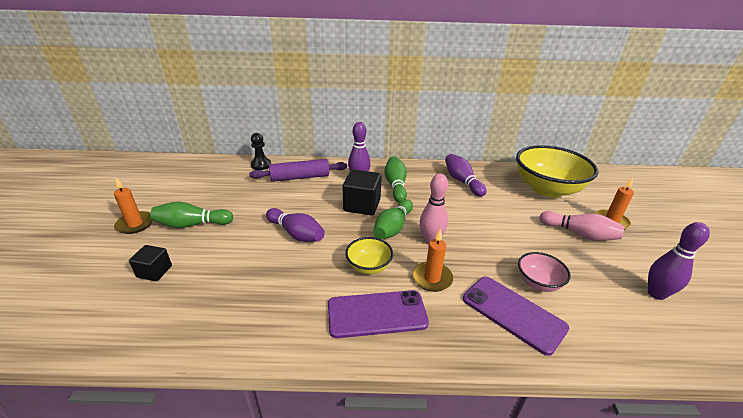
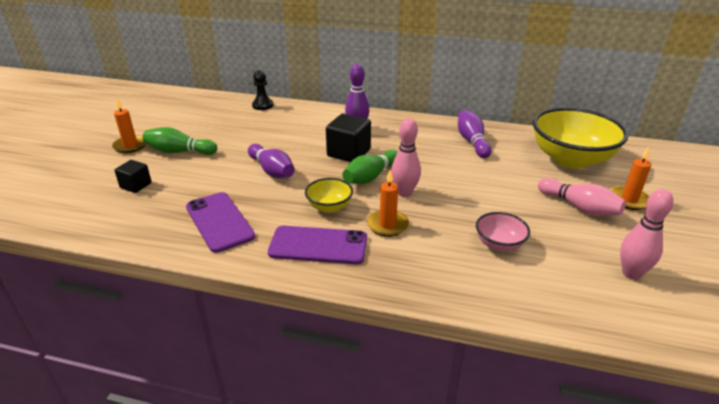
camera: 15 degrees right, 0 degrees up
purple rolling pin [249,159,347,182] -> none
green bowling pin [384,156,407,202] -> none
purple phone [463,276,569,356] -> purple phone moved to [186,192,255,253]
purple bowling pin [648,222,710,300] -> pink bowling pin [620,189,674,280]

